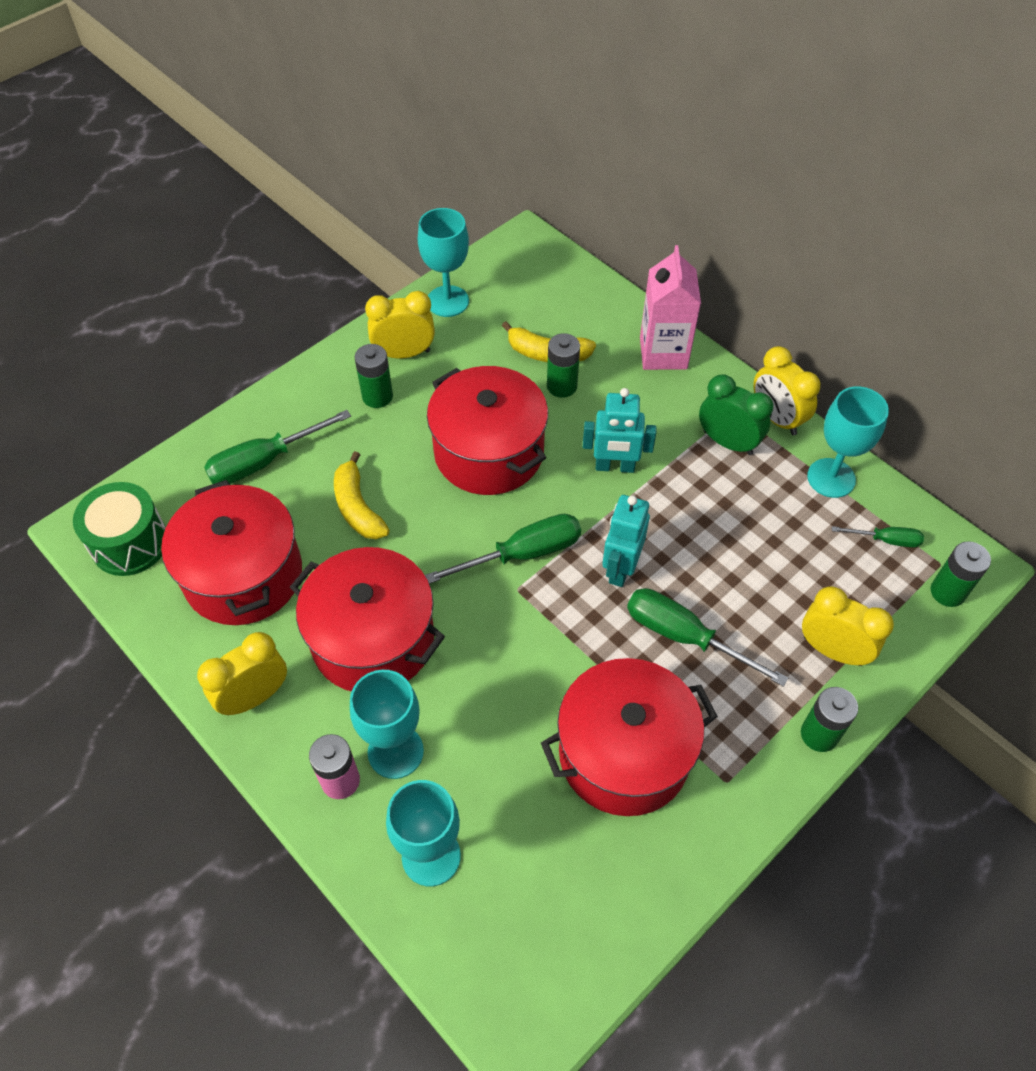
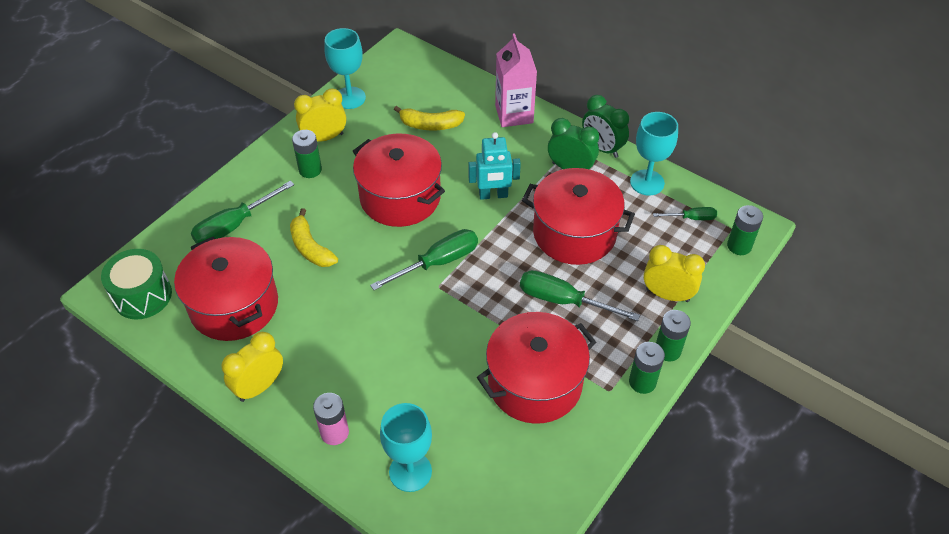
camera: 10 degrees left, 5 degrees down
red pot [290,547,445,691] -> red pot moved to [522,168,635,265]
turquoise goblet [350,670,424,779] -> none
green battery [547,333,580,398] -> green battery moved to [629,342,665,394]
turquoise robot [602,495,650,587] -> none
yellow clock [753,346,820,435] -> green clock [582,95,629,158]

